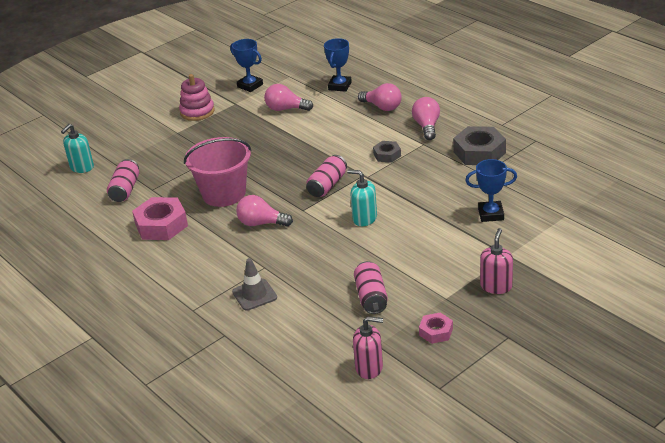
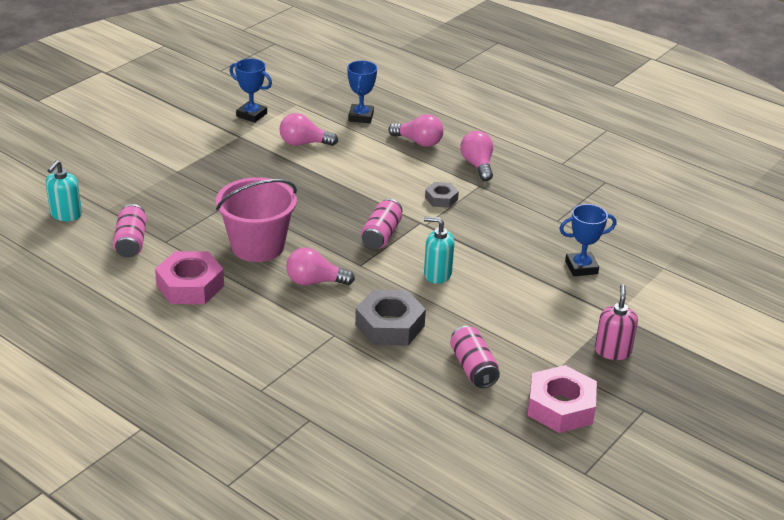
camera: 15 degrees left, 0 degrees up
pink stacking toy [179,74,215,121] -> none
grey traffic cone [232,258,277,311] -> none
pink soap dispenser [353,316,383,379] -> none
pink nut [419,313,453,344] -> pink nut [527,365,597,433], size x1.82
grey nut [453,126,506,165] -> grey nut moved to [355,290,426,346]

